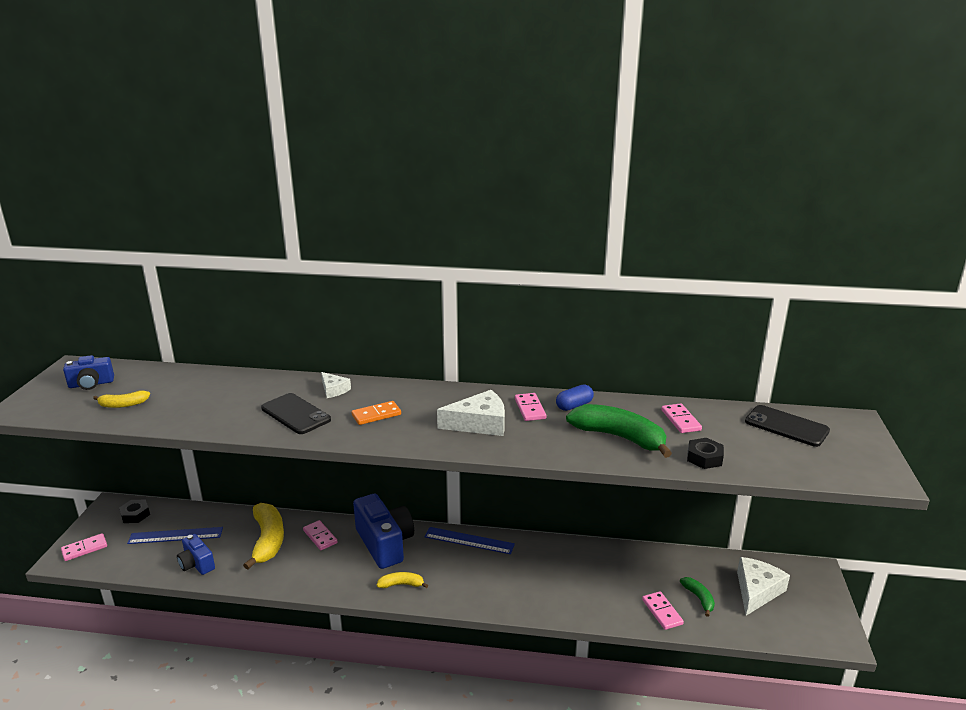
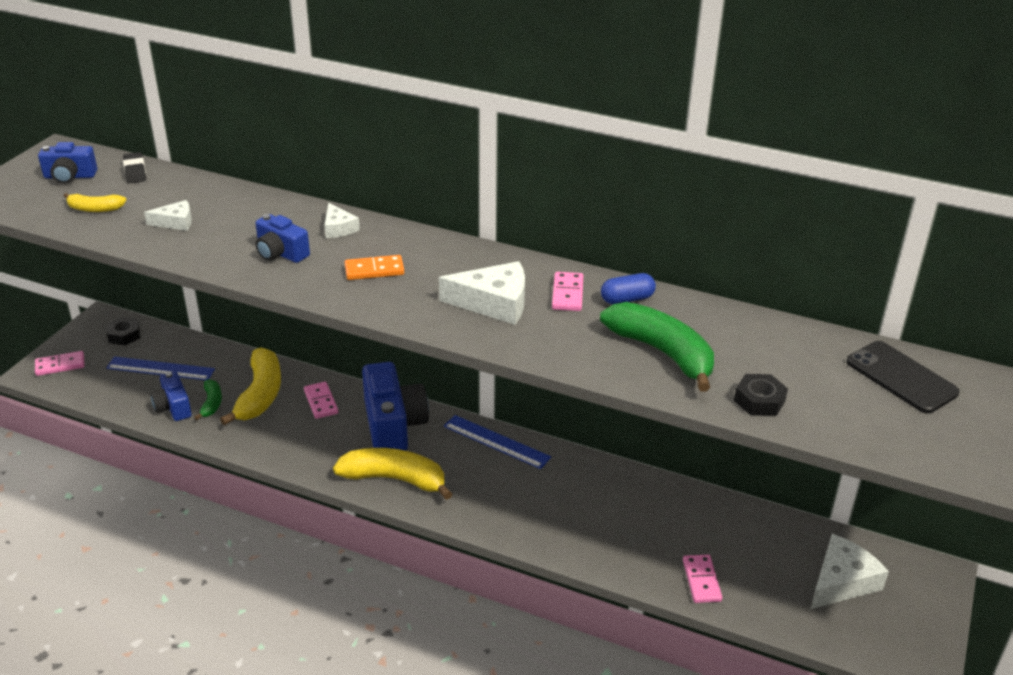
camera: 15 degrees right, 10 degrees up
black phone [261,393,331,434] -> blue camera [255,214,310,263]
yellow banana [377,572,428,588] -> yellow banana [333,448,452,500], size x1.96
pink domino [661,404,702,433] -> none
green banana [680,577,715,617] -> green banana moved to [194,379,222,420]
none -> black eraser [123,152,146,183]
none -> white cheese [144,200,192,231]

